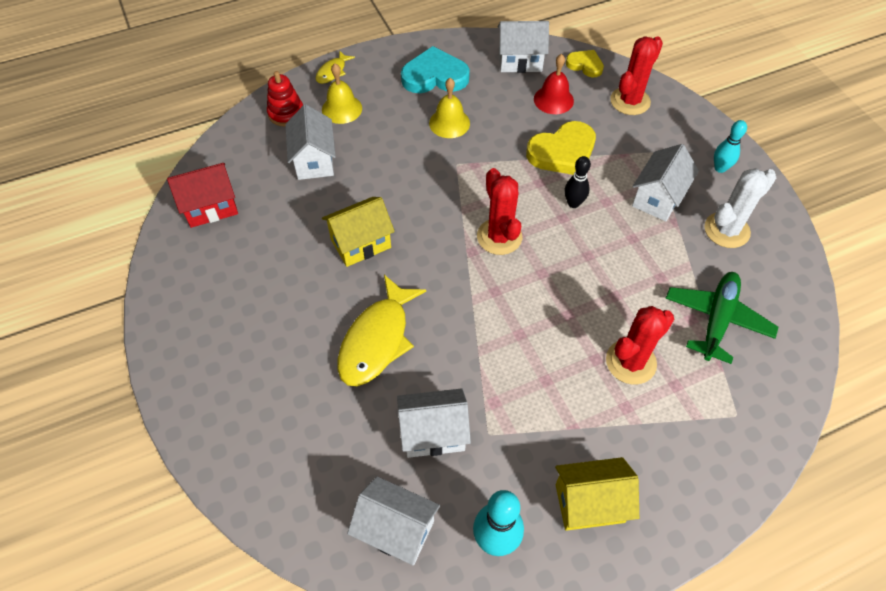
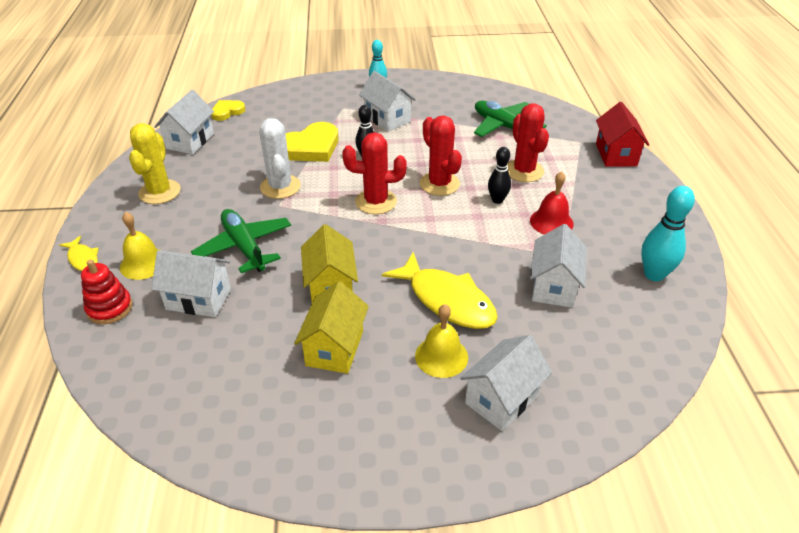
camera: 70 degrees left, 15 degrees down
red house [167,163,238,228] -> red house moved to [596,102,650,167]
white house [347,476,440,565] -> white house moved to [460,335,552,431]
turquoise heart [401,46,470,93] -> yellow cactus [129,123,181,204]
yellow bell [429,78,470,138] -> yellow bell moved to [415,304,468,378]
yellow heart [526,121,596,175] -> yellow heart turned 60 degrees clockwise [286,122,338,162]
red bell [534,54,574,114] -> red bell moved to [530,171,574,235]
yellow house [555,457,639,531] -> yellow house moved to [294,281,369,374]
red cactus [610,36,663,115] -> red cactus moved to [420,116,462,196]
white cactus [705,168,776,248] -> white cactus moved to [259,118,301,199]
none -> green plane [191,209,291,273]
none -> black bowling pin [488,147,511,204]

